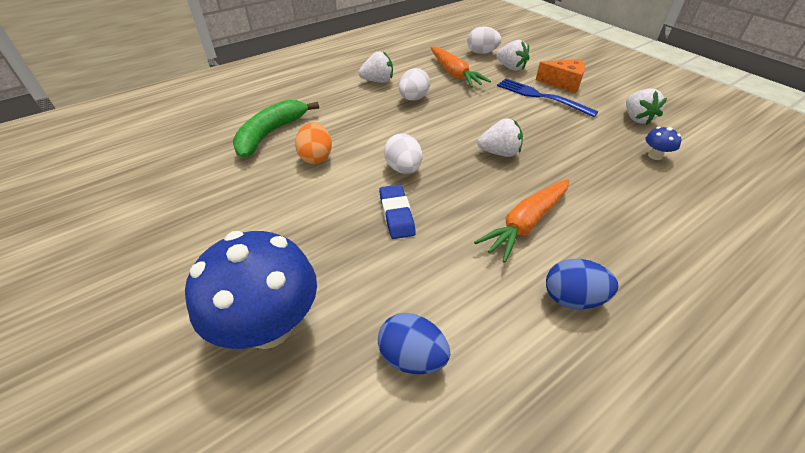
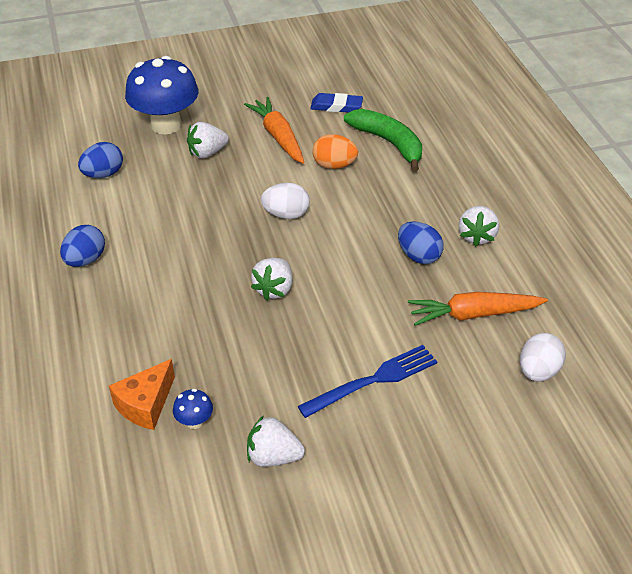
camera: 110 degrees right, 0 degrees up
blue eraser [379,185,416,239] -> blue eraser moved to [310,93,363,113]
white egg [399,68,430,101] -> blue egg [398,221,444,264]
orange carrot [474,179,569,263] -> orange carrot moved to [244,97,304,164]
white strawberry [496,40,529,71] -> white strawberry moved to [187,122,229,159]
orange cheese [536,59,585,93] -> orange cheese moved to [109,359,175,430]

